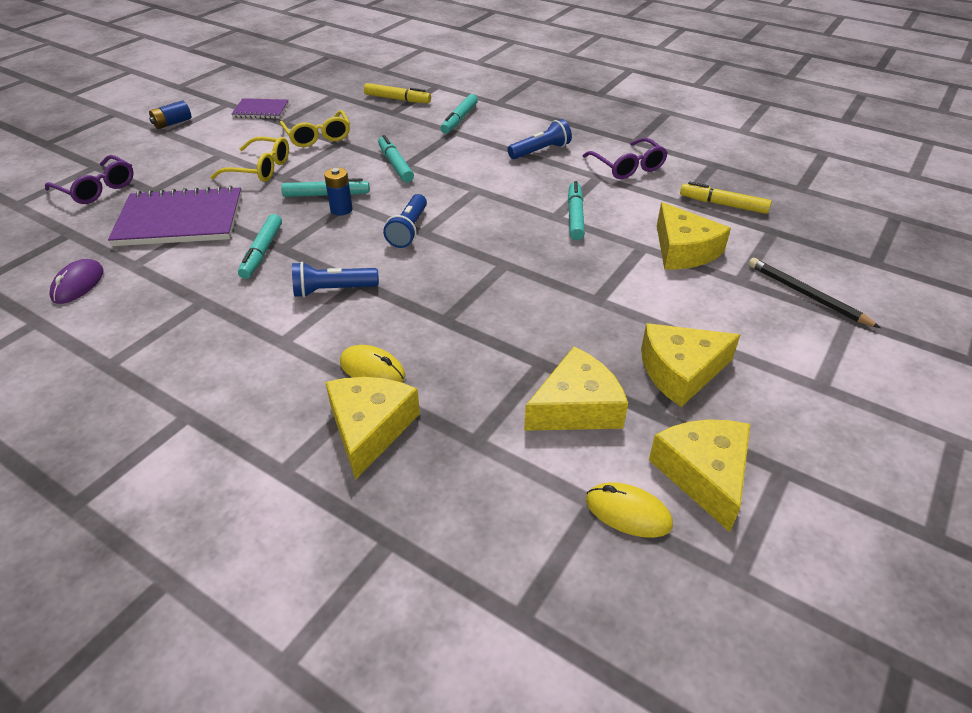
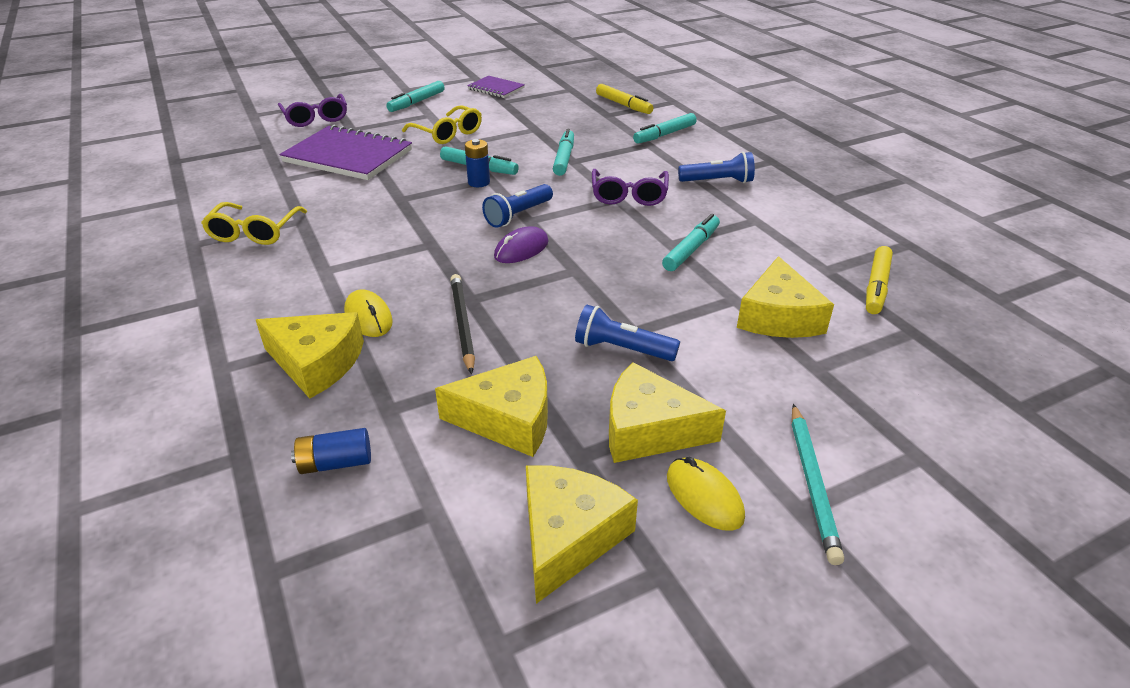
camera: 30 degrees right, 5 degrees down
purple mouse [49,259,103,304] -> purple mouse moved to [494,226,548,263]
blue battery [149,101,191,129] -> blue battery moved to [291,428,371,474]
turquoise marker [238,214,282,279] -> turquoise marker moved to [386,81,444,112]
yellow glasses [280,110,350,147] -> yellow glasses moved to [201,202,307,245]
blue flashlight [292,262,379,298] -> blue flashlight moved to [575,305,680,361]
yellow cheese [325,377,420,480] -> yellow cheese turned 75 degrees clockwise [256,312,364,399]
purple glasses [583,138,668,179] -> purple glasses moved to [592,169,669,206]
yellow mouse [586,482,673,538] -> yellow mouse moved to [667,457,745,531]
yellow marker [680,181,772,214] -> yellow marker turned 120 degrees counterclockwise [866,246,893,314]
black pencil [748,258,880,328] -> black pencil moved to [450,274,475,374]
none -> turquoise pencil [792,404,844,565]

